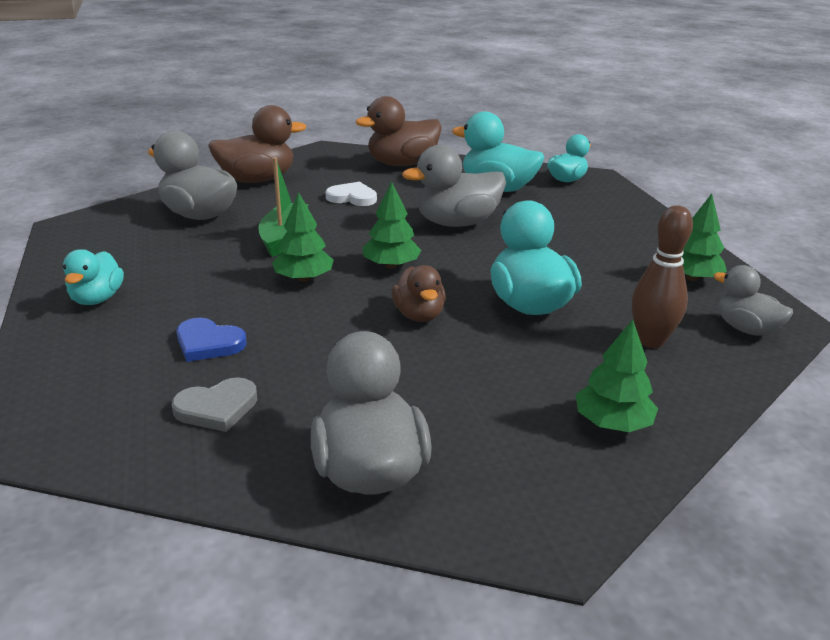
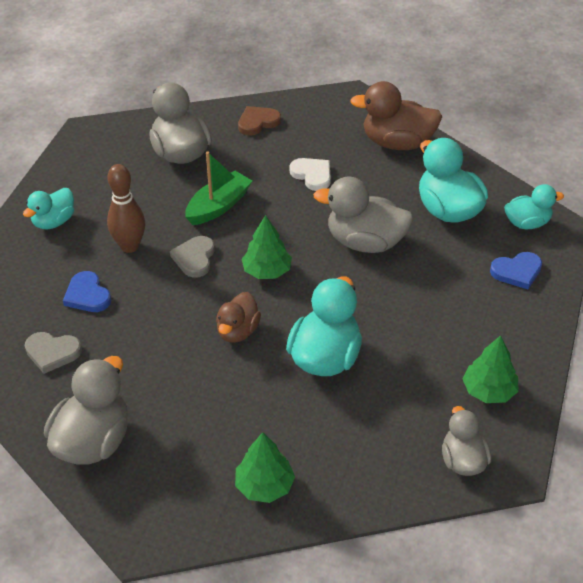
camera: 35 degrees right, 15 degrees up
brown duck [208,105,307,183] -> brown heart [238,106,281,136]
green tree [272,192,334,282] -> grey heart [170,236,215,278]
brown bowling pin [632,205,693,348] -> brown bowling pin moved to [107,164,145,253]
none -> blue heart [490,252,542,289]

